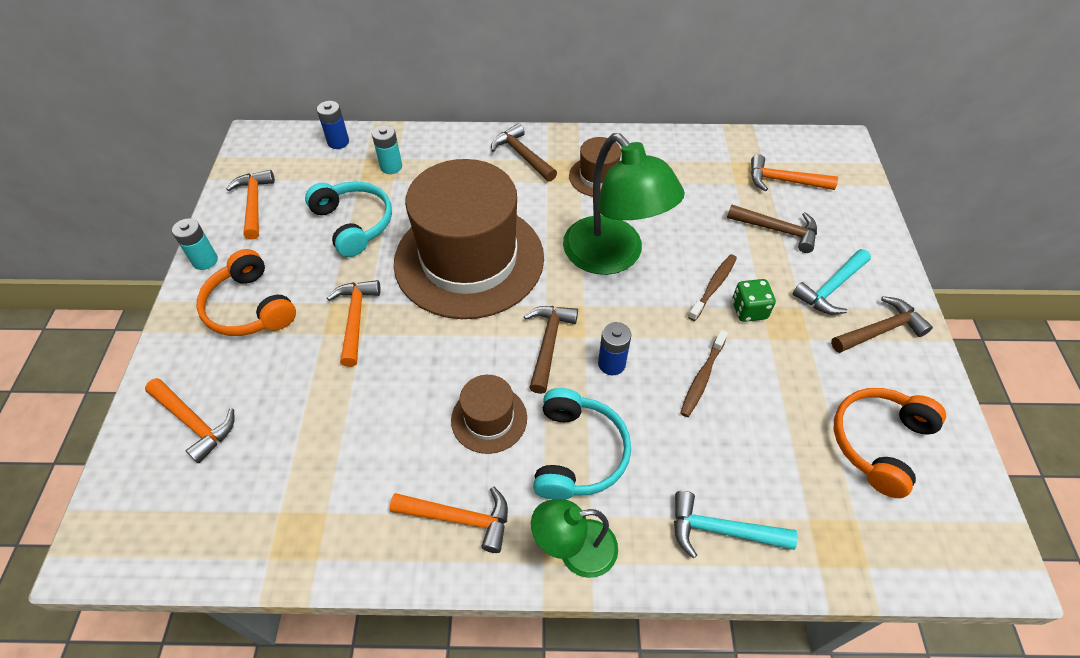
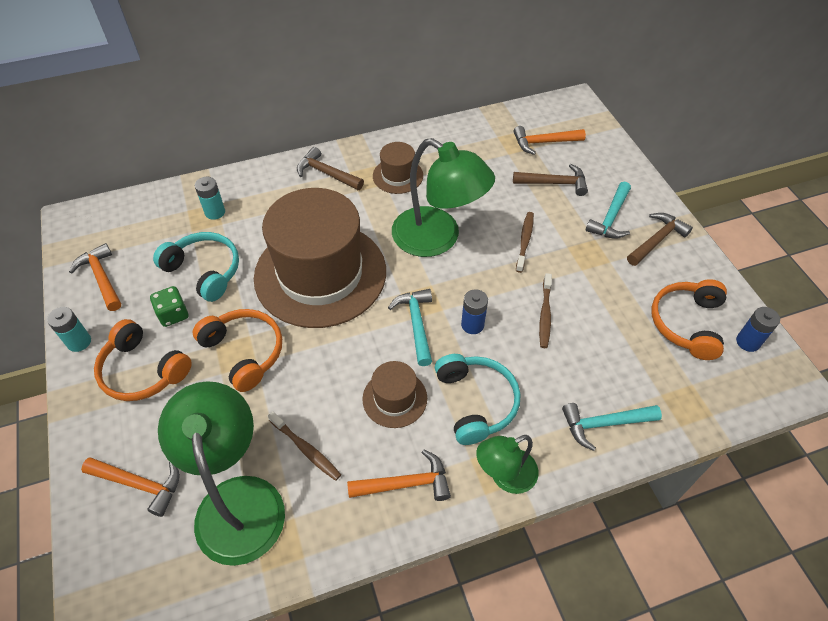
camera: 20 degrees left, 0 degrees up
blue battery [317,101,349,149] -> blue battery moved to [736,307,780,352]
orange hammer [327,280,381,367] -> orange headphones [193,309,282,392]
brown hammer [524,306,578,394] -> turquoise hammer [388,289,432,366]
green dice [732,279,776,322] -> green dice moved to [150,286,188,327]
none -> green lamp [158,381,285,566]
none -> brown toothbrush [268,411,341,481]

